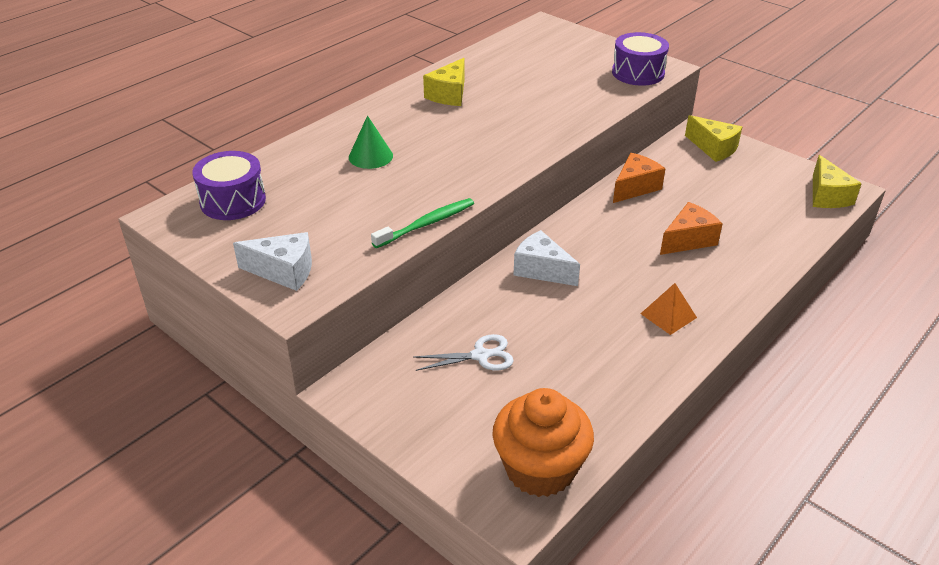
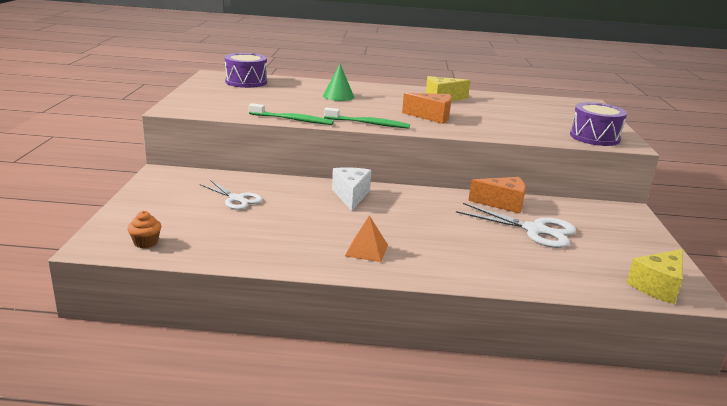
camera: 50 degrees right, 15 degrees down
white cheese [233,232,312,291] -> none
orange cupcake [492,388,594,497] -> orange cupcake [127,211,161,248], size x0.42
orange cheese [660,202,723,255] -> orange cheese moved to [402,93,452,124]
yellow cheese [685,115,742,162] -> none
none -> green toothbrush [324,107,410,129]
none -> white scissors [456,203,576,248]

